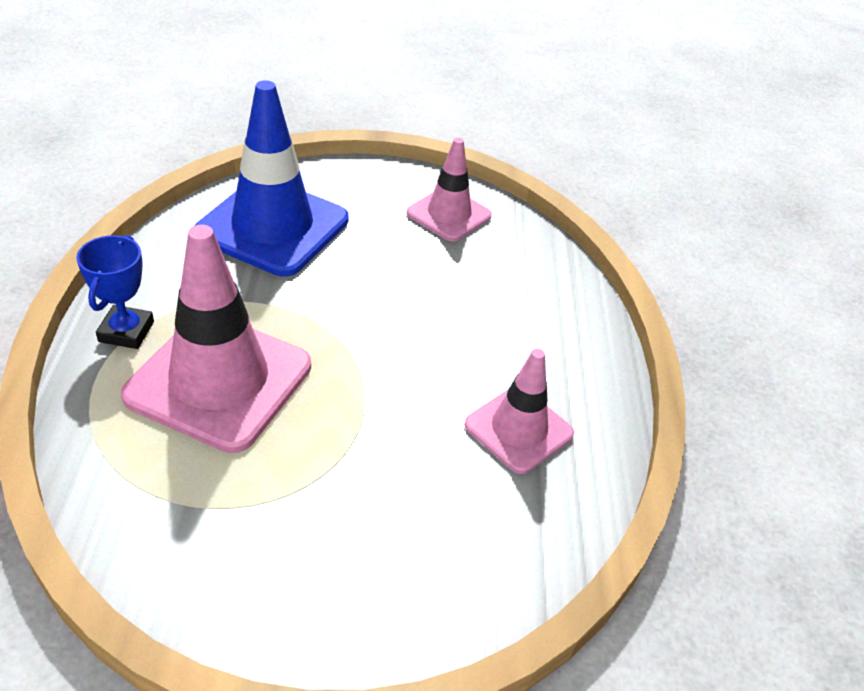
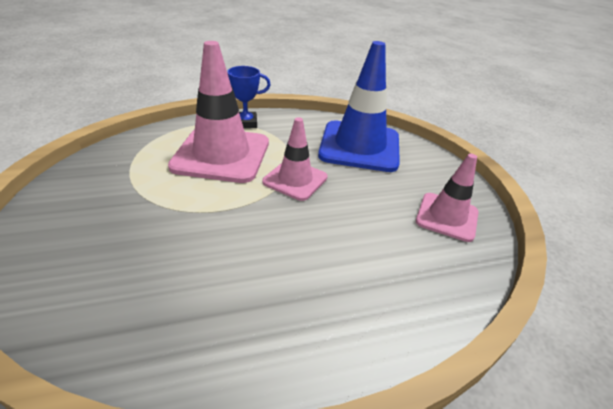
camera: 75 degrees right, 5 degrees down
pink traffic cone [465,349,574,474] -> pink traffic cone moved to [262,117,328,201]

